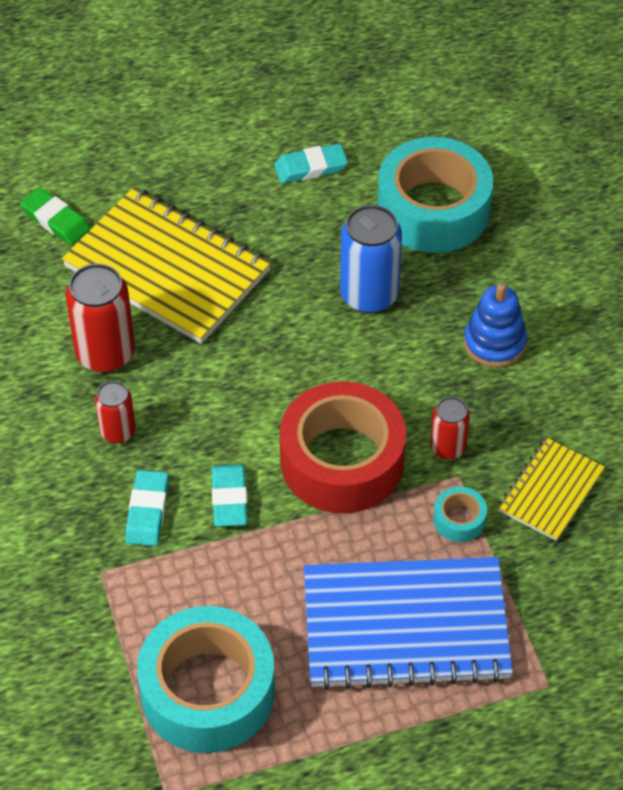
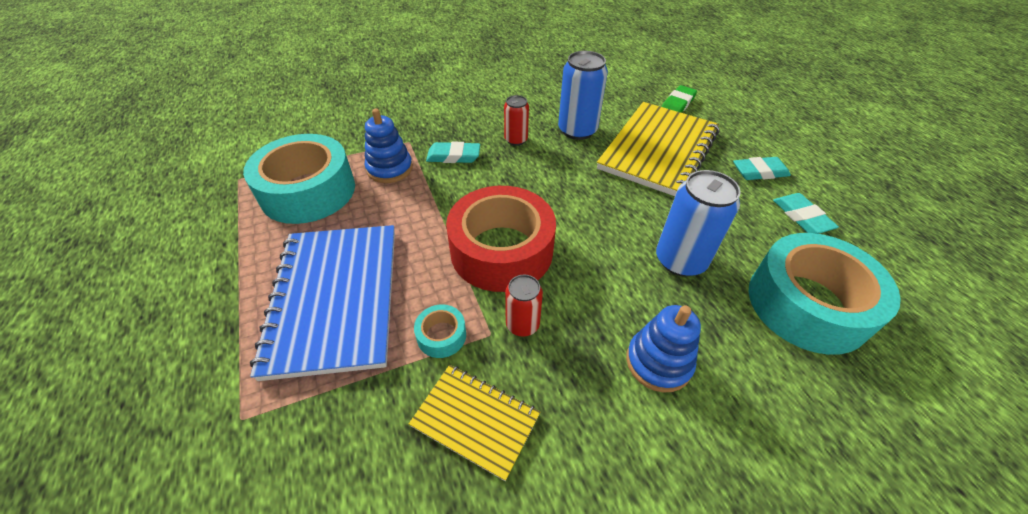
camera: 85 degrees right, 5 degrees down
red can [65,264,135,372] -> blue can [558,51,608,140]
turquoise eraser [212,464,247,527] -> turquoise eraser moved to [733,157,791,180]
none -> blue stacking toy [365,109,413,183]

